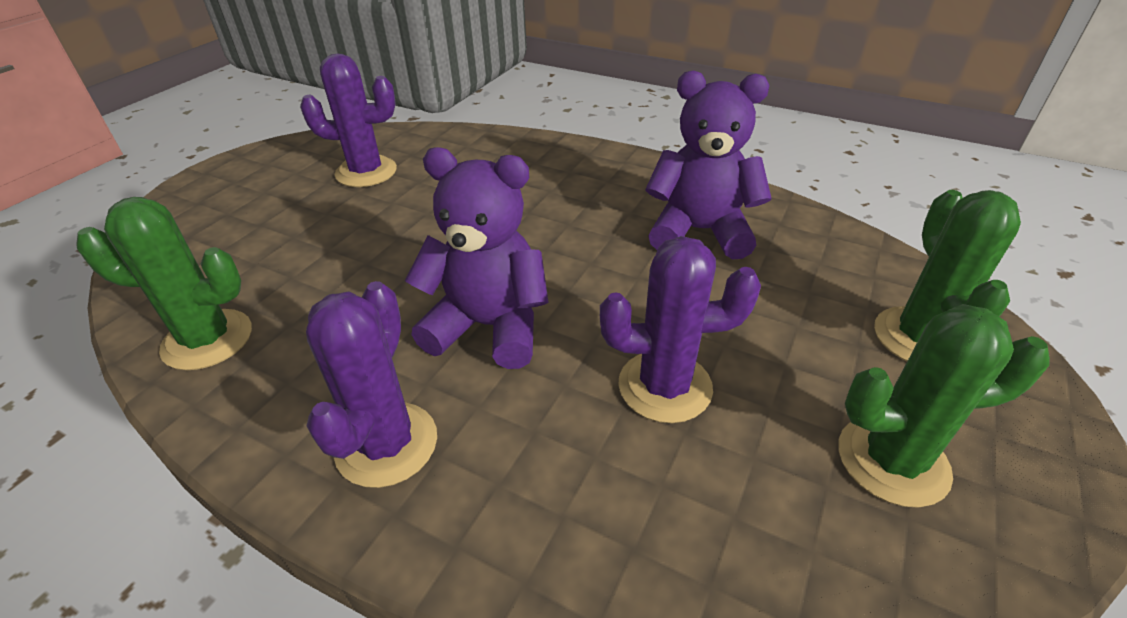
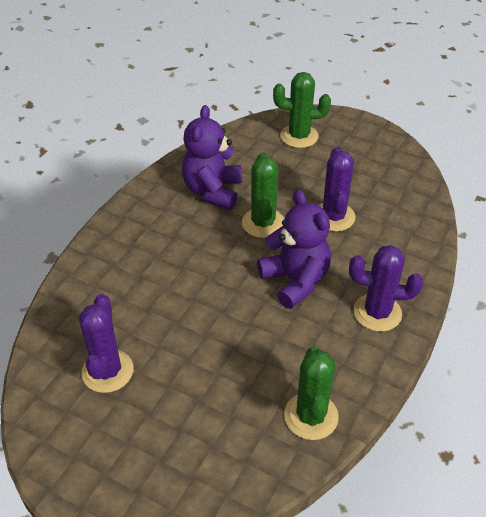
camera: 90 degrees left, 5 degrees up
purple teddy bear [405,147,549,369] -> purple teddy bear turned 135 degrees clockwise [257,190,331,309]
green cactus [838,304,1050,508] -> green cactus moved to [242,152,284,238]

